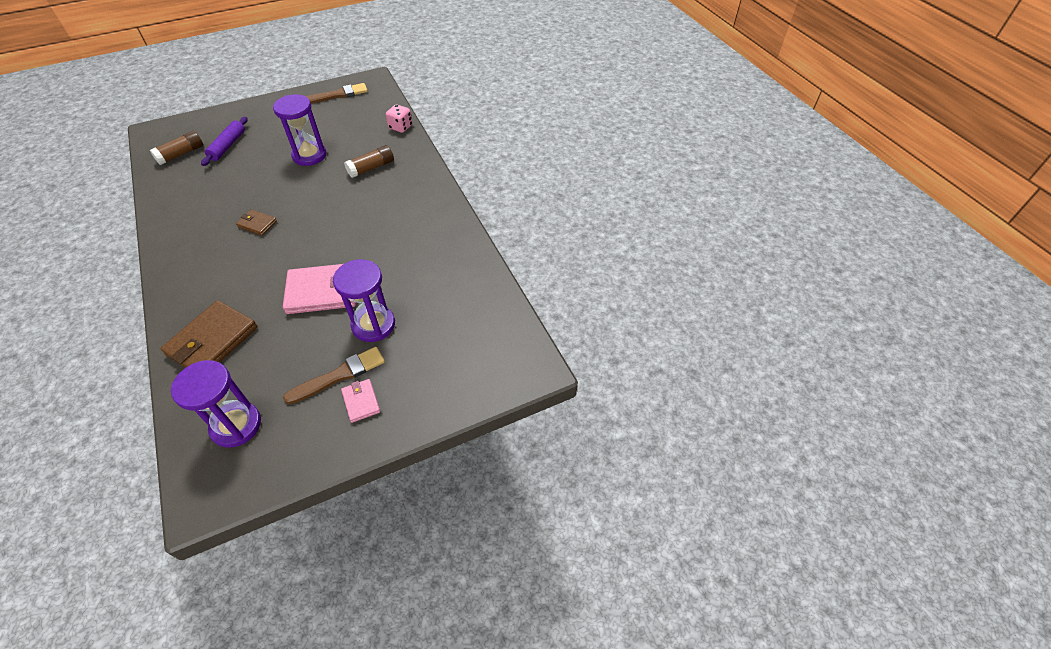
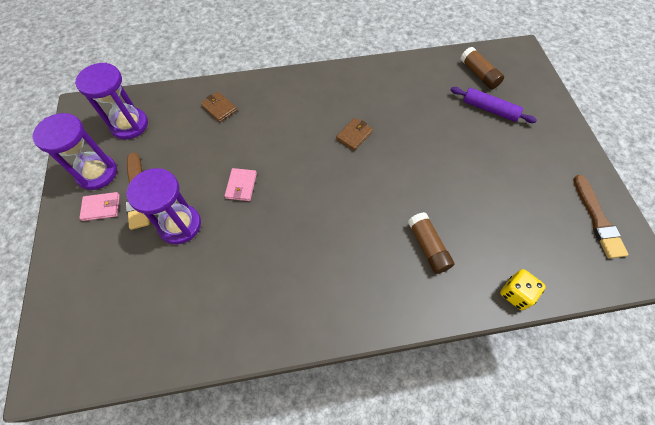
camera: 105 degrees right, 10 degrees up
brown wallet [161,300,258,368] -> brown wallet [201,92,237,122], size x0.51
purple hourglass [273,94,326,166] -> purple hourglass moved to [33,113,117,190]
pink wallet [283,264,356,314] -> pink wallet [225,168,257,201], size x0.51
pink dice [386,104,413,133] -> yellow dice [500,269,546,310]

